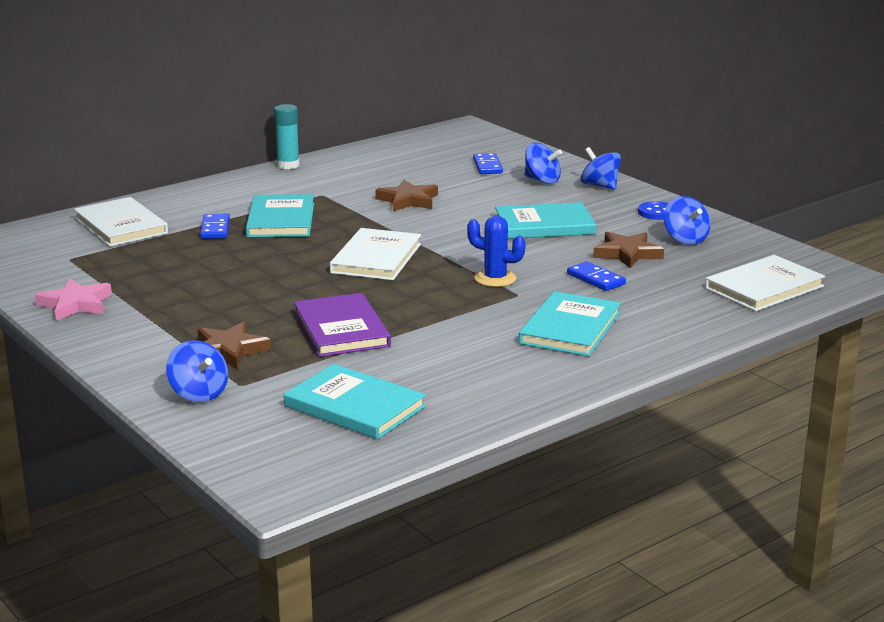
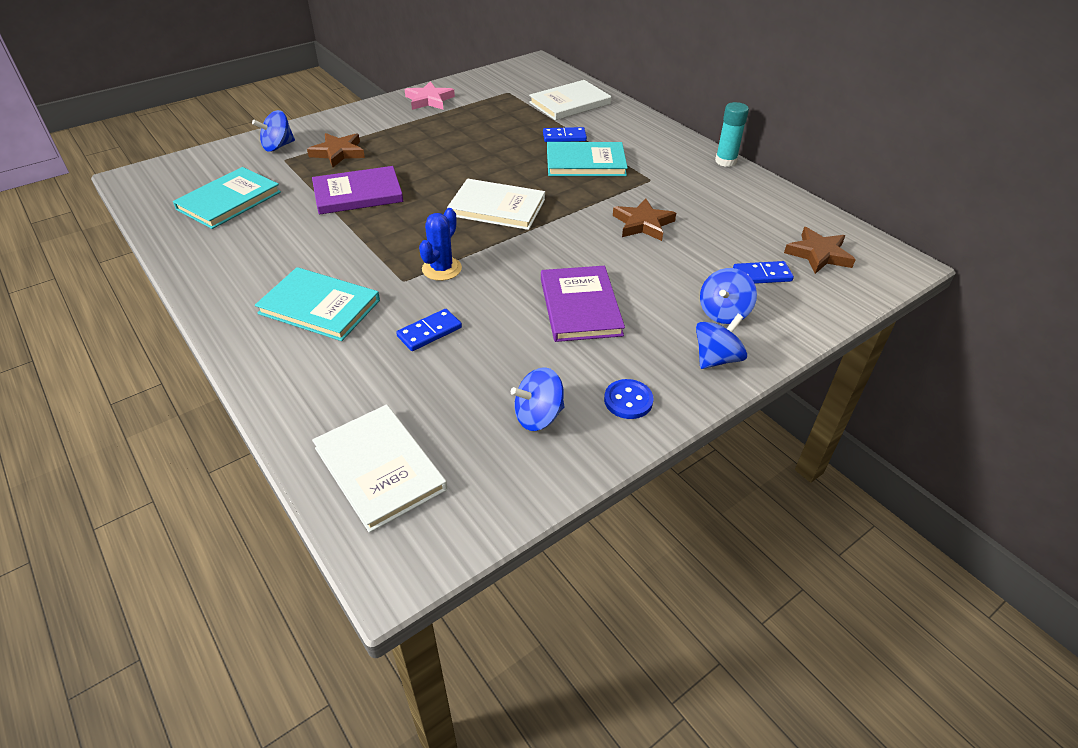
camera: 90 degrees right, 20 degrees up
turquoise book [495,202,596,239] -> purple book [541,266,625,342]
brown star [593,232,664,268] -> brown star moved to [784,227,856,274]

